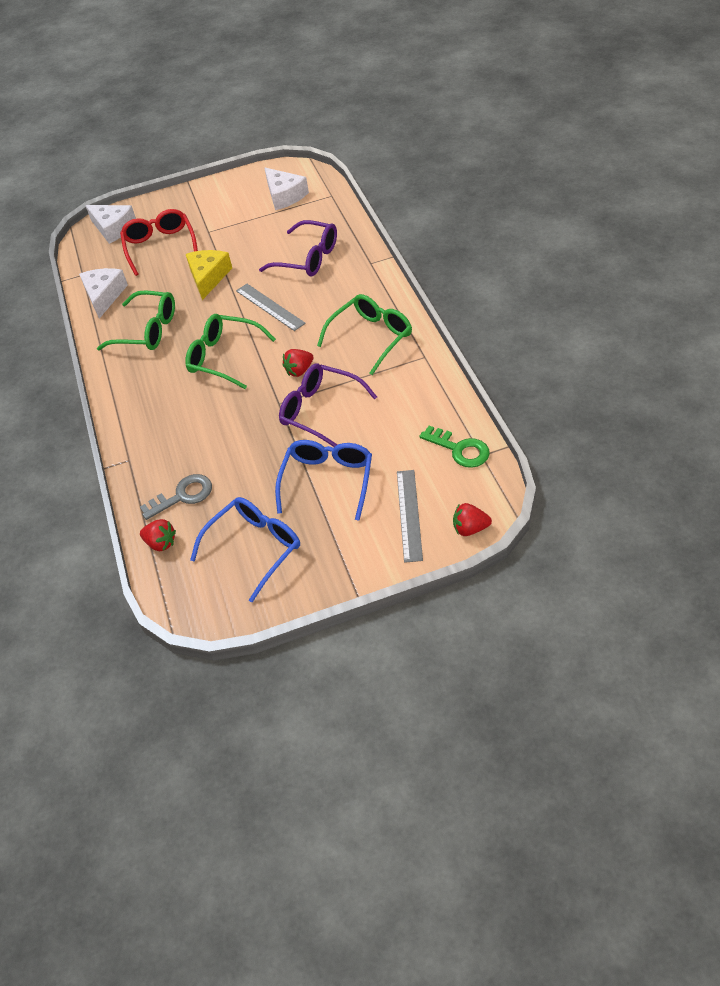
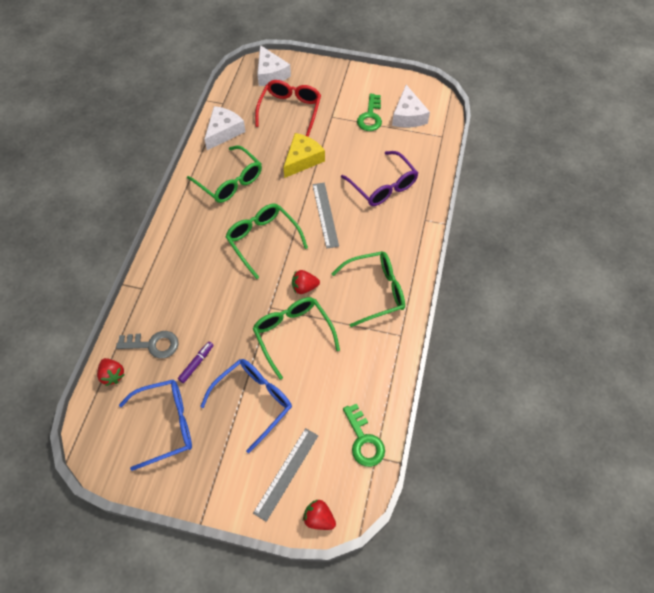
camera: 25 degrees right, 10 degrees up
purple glasses [279,364,377,447] -> green glasses [253,297,340,380]
none -> purple marker [178,342,214,383]
none -> green key [357,94,382,131]

